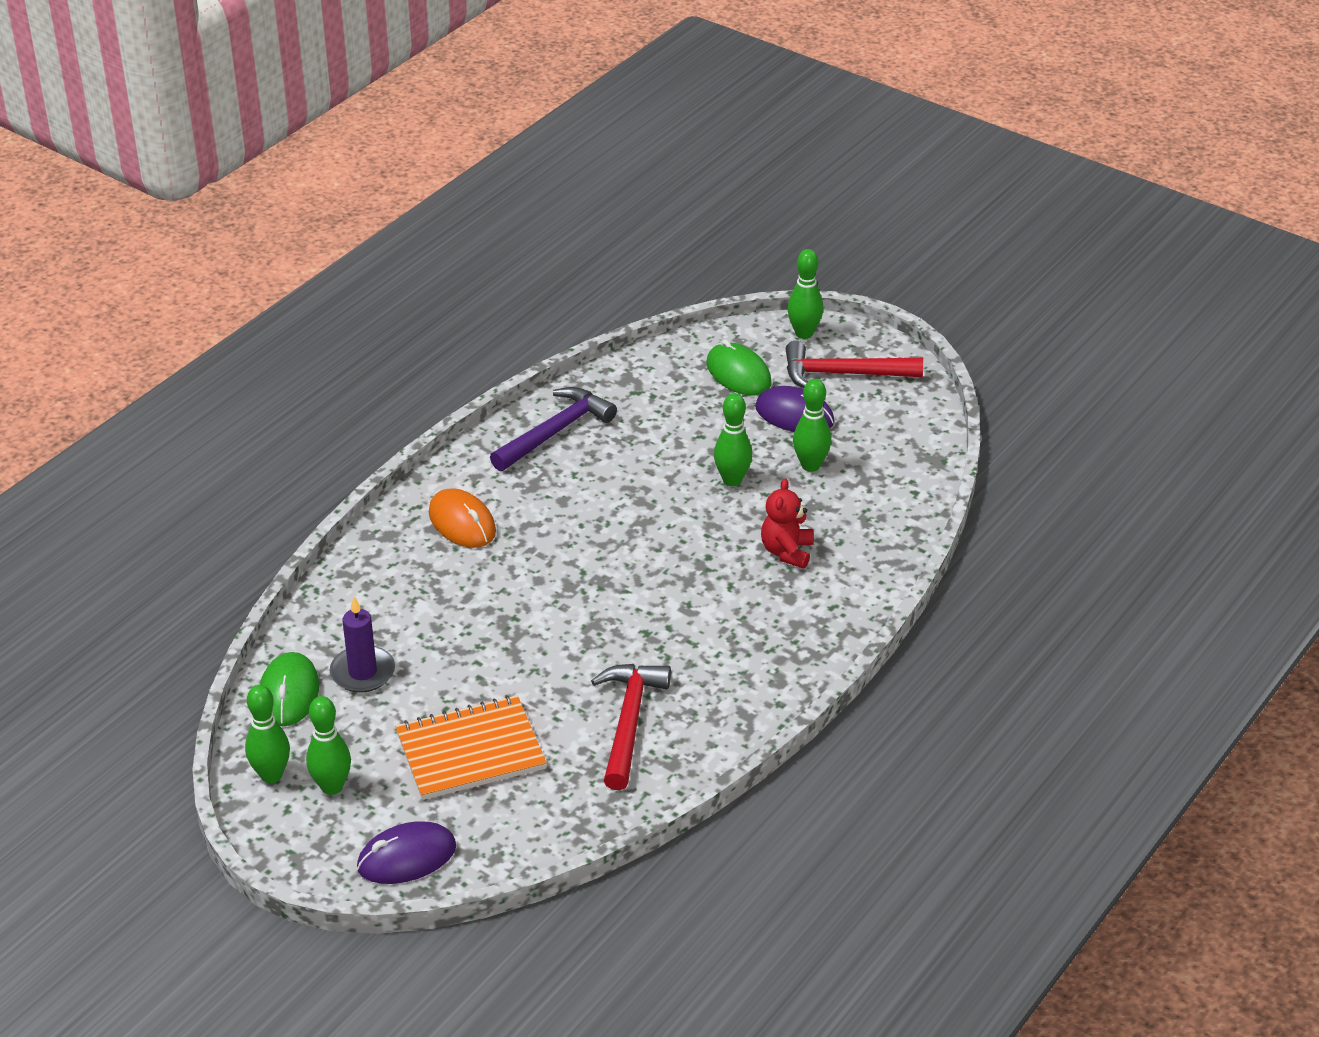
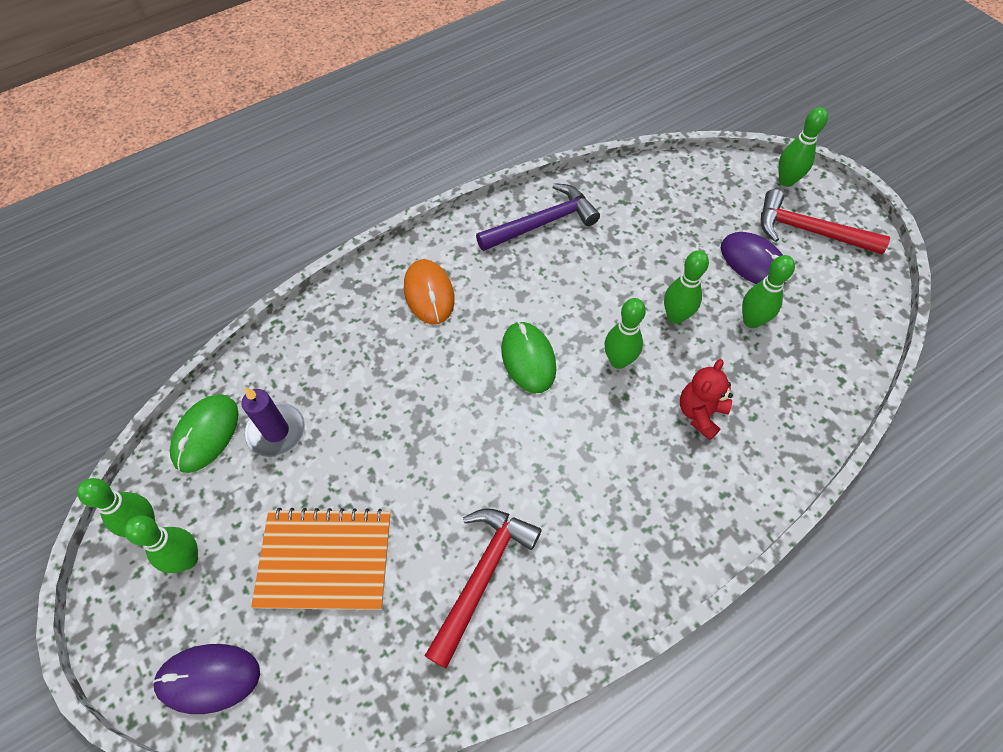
camera: 20 degrees right, 20 degrees up
green mouse [706,340,771,396] -> green mouse moved to [501,321,556,393]
none -> green bowling pin [605,298,646,369]

